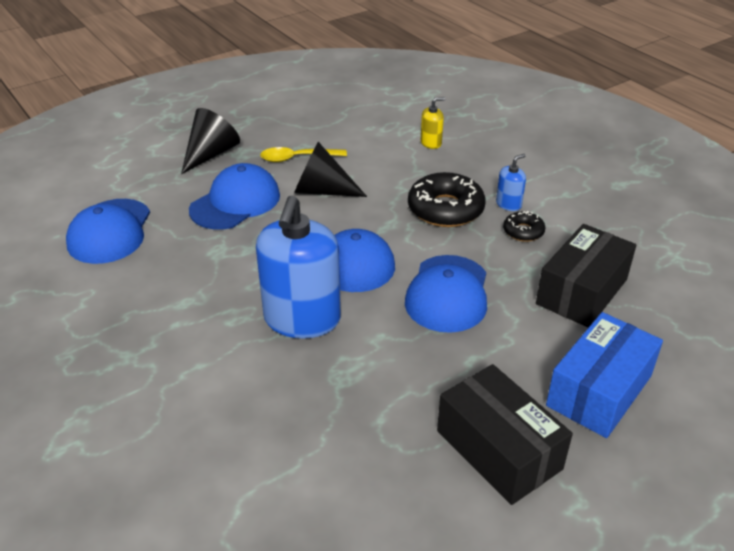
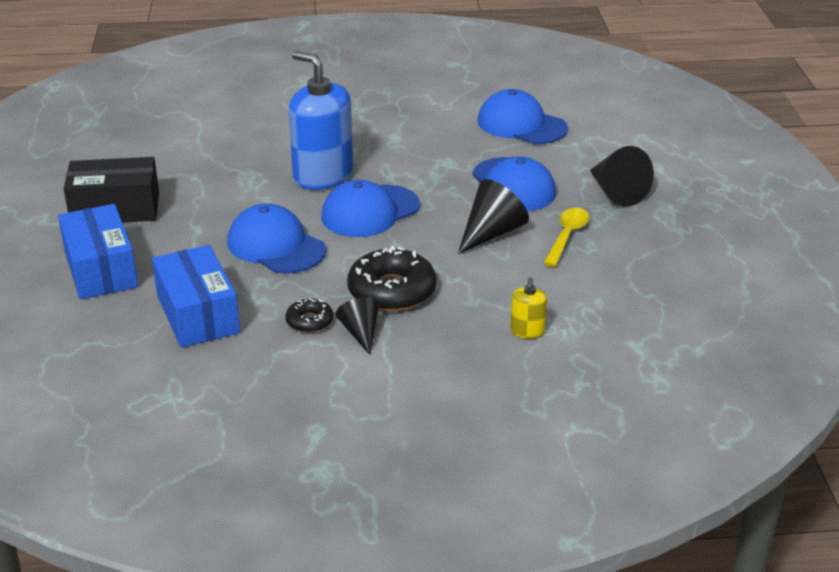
camera: 120 degrees right, 5 degrees down
blue soap dispenser [496,154,526,211] -> black cone [336,297,379,355]
black box [536,224,636,328] -> blue box [152,245,240,348]

